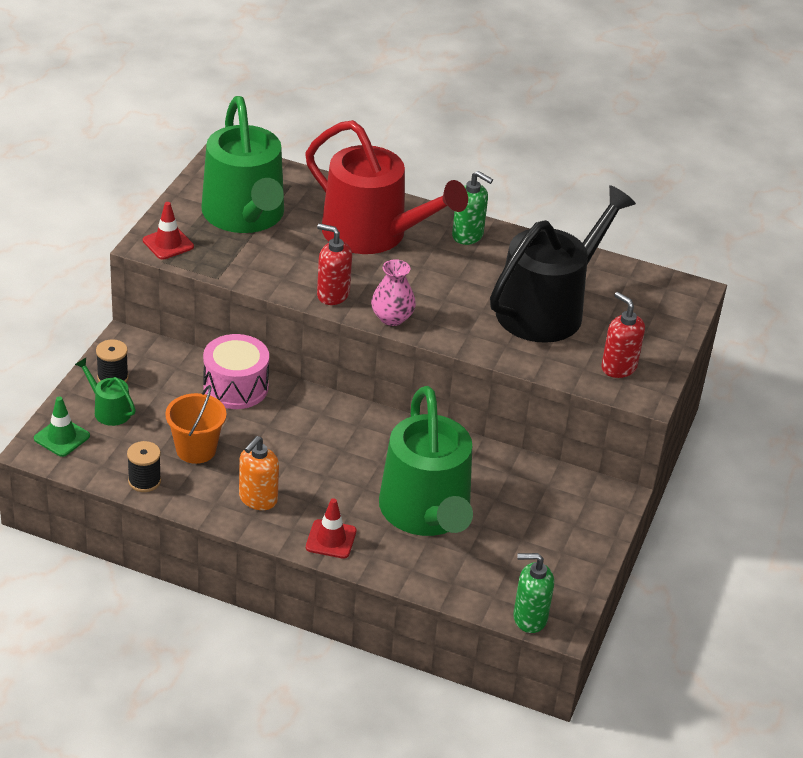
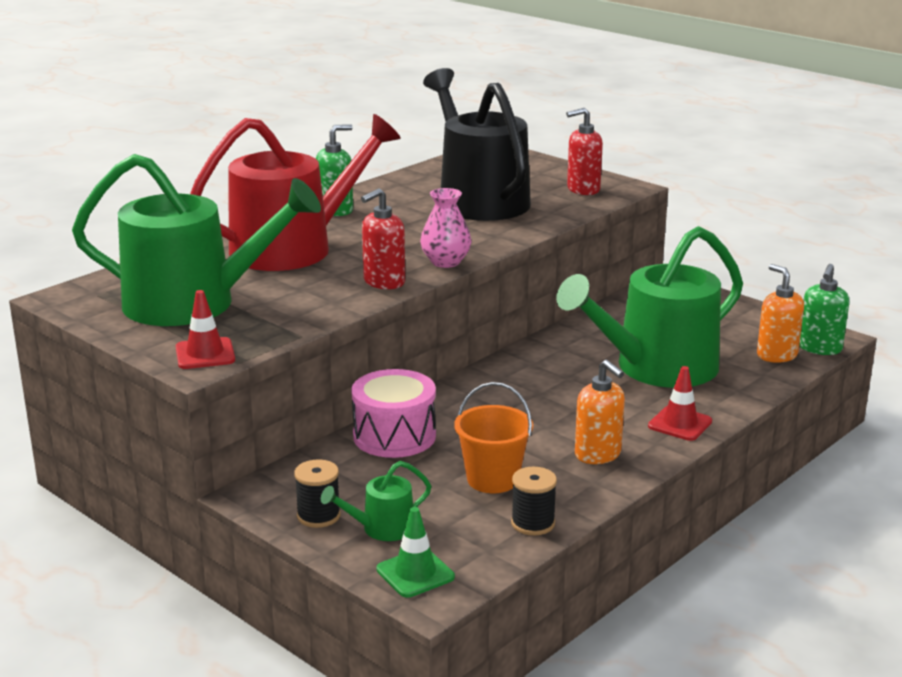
camera: 65 degrees left, 15 degrees down
green watering can [379,386,473,536] -> green watering can turned 135 degrees clockwise [556,226,743,388]
none -> orange soap dispenser [757,264,804,363]

